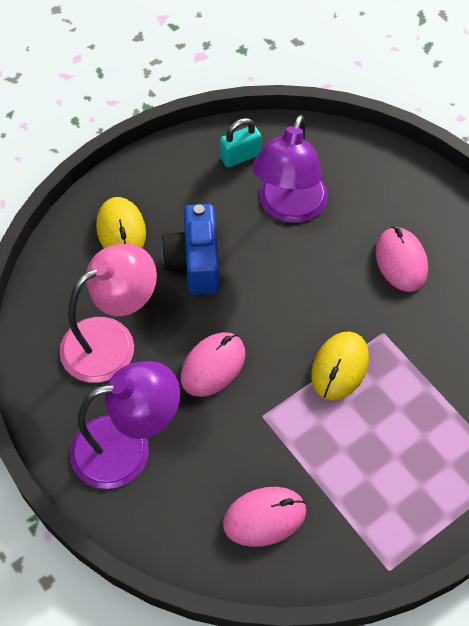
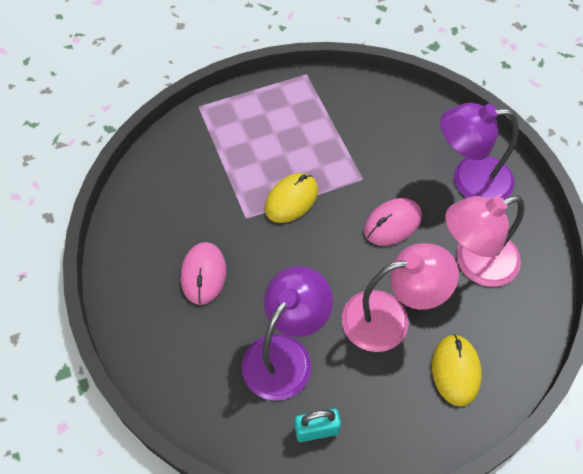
camera: 165 degrees left, 0 degrees up
blue camera [161,204,219,295] -> pink lamp [341,243,459,352]
pink mouse [223,487,306,547] -> none

